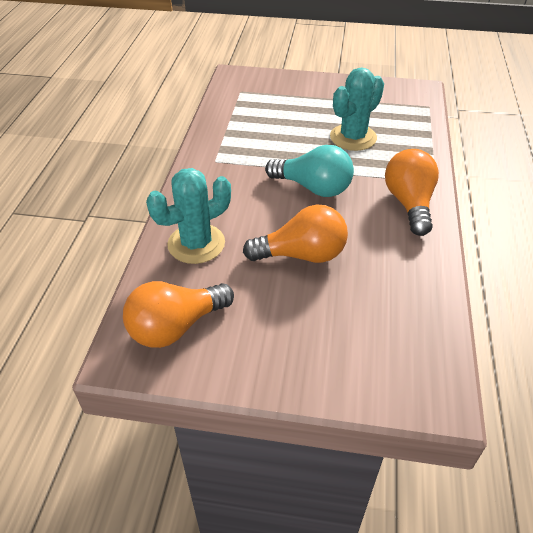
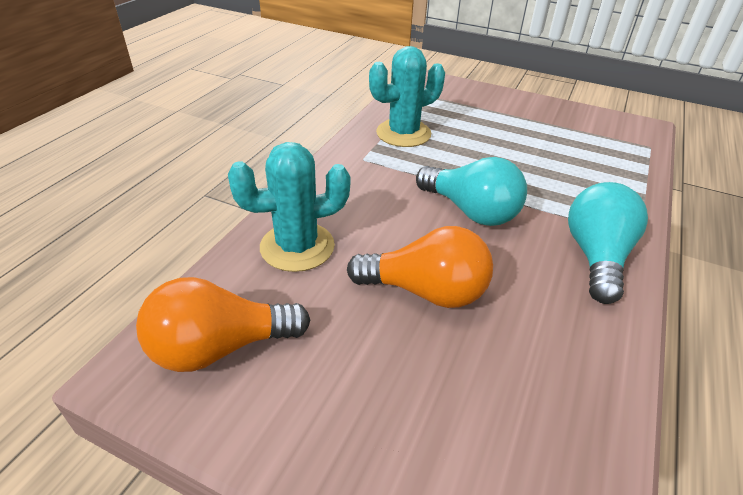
camera: 15 degrees right, 5 degrees down
turquoise cactus [330,67,384,151] -> turquoise cactus moved to [369,46,445,147]
orange light bulb [385,149,439,236] -> turquoise light bulb [568,182,648,304]

